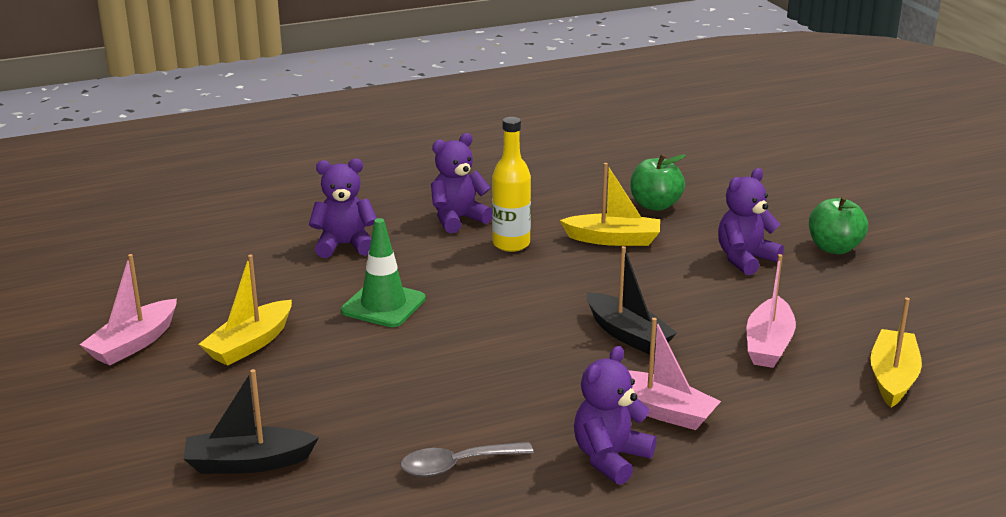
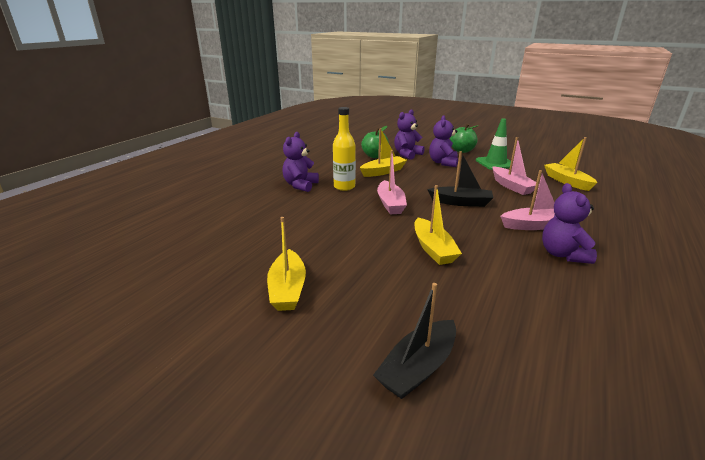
camera: 40 degrees left, 0 degrees up
pink boat [80,254,177,365] -> pink boat moved to [377,150,407,214]
purple teddy bear [309,159,377,258] -> purple teddy bear moved to [394,109,425,160]
green traffic cone [341,218,426,327] -> green traffic cone moved to [476,118,511,170]
grey spoon [401,442,534,477] -> none
none -> yellow boat [415,185,462,265]

